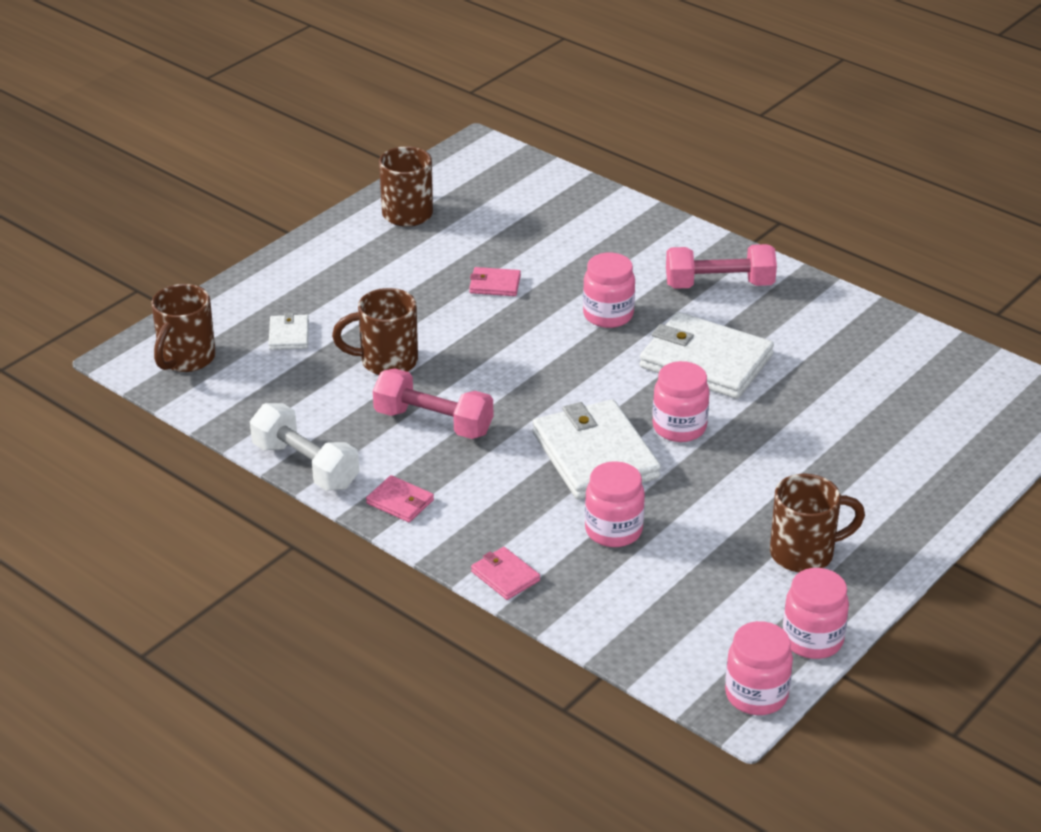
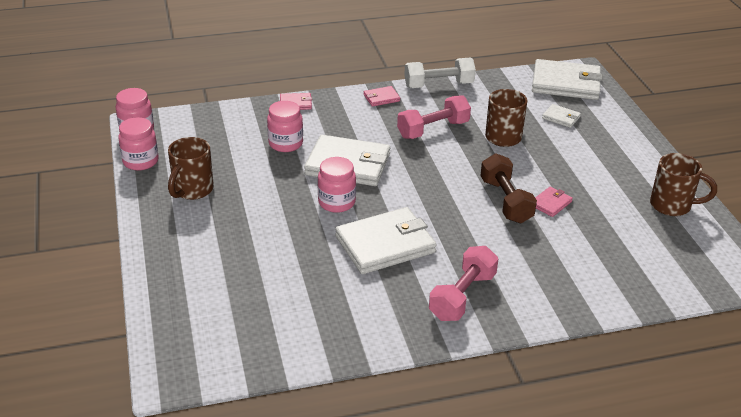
camera: 125 degrees right, 0 degrees up
brown mug [151,284,216,372] -> white wallet [532,59,603,100]
pink jar [583,253,635,328] -> none
none -> brown dumbbell [480,153,537,223]

